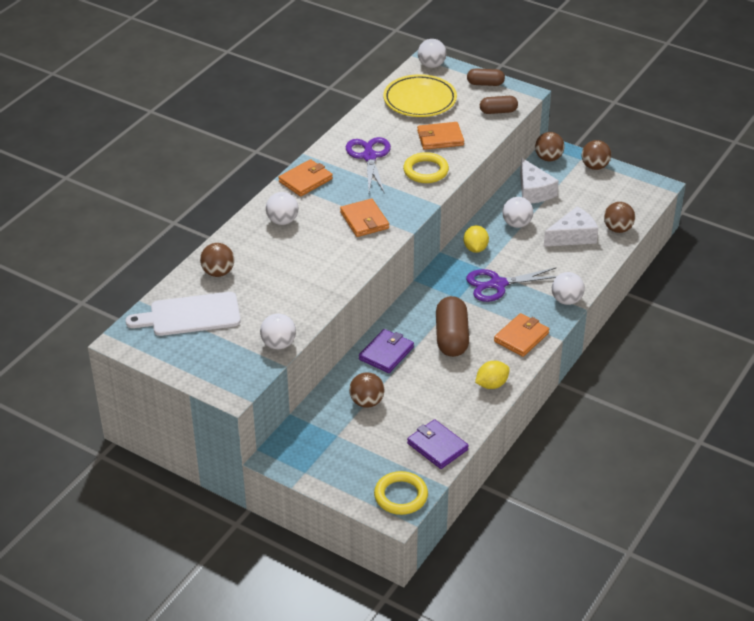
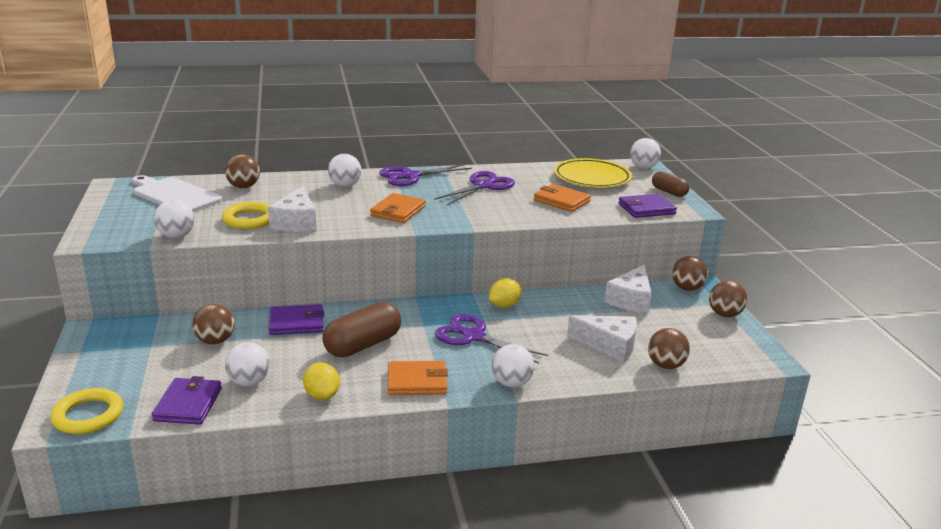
camera: 45 degrees right, 15 degrees down
orange wallet [278,159,333,197] -> purple scissors [379,164,472,186]
yellow ring [403,152,449,183] -> yellow ring moved to [222,202,270,229]
yellow lemon [475,361,510,389] -> yellow lemon turned 45 degrees clockwise [303,362,340,400]
brown capsule [480,96,518,114] -> purple wallet [618,194,677,218]
white ball [502,197,533,228] -> white ball moved to [225,343,270,386]
none -> white cheese [268,186,317,232]

